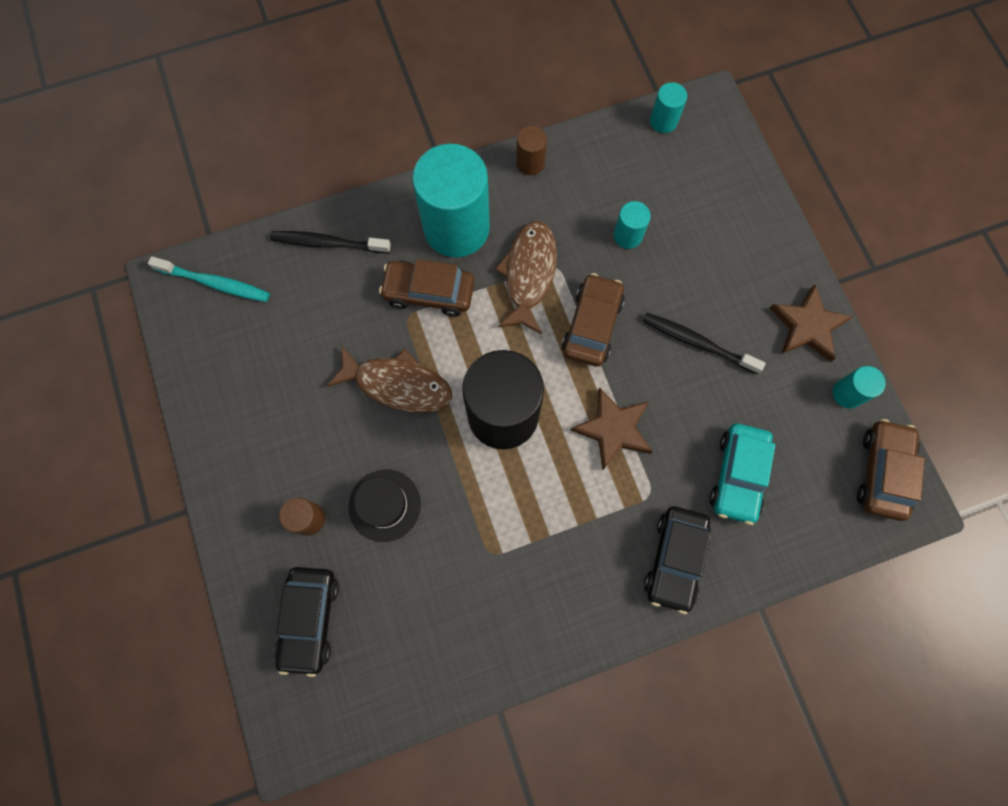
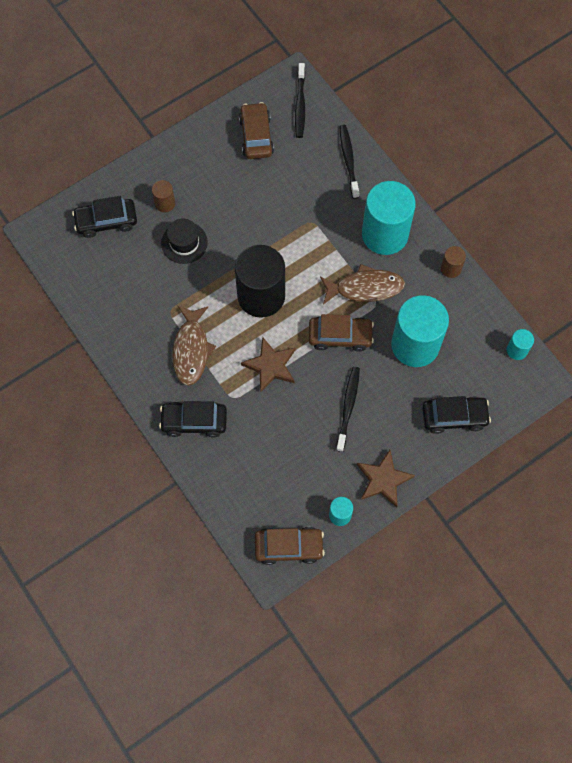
camera: 75 degrees right, 5 degrees down
turquoise toothbrush [148,256,270,302] -> black toothbrush [295,63,305,138]
brown fish [327,346,452,413] -> brown fish moved to [172,306,216,386]
brown car [379,259,475,317] -> brown car moved to [239,102,274,159]
turquoise cylinder [614,201,651,249] -> turquoise cylinder [391,295,449,367], size x2.26
turquoise car [709,423,775,525] -> none
none -> black car [422,396,491,434]

